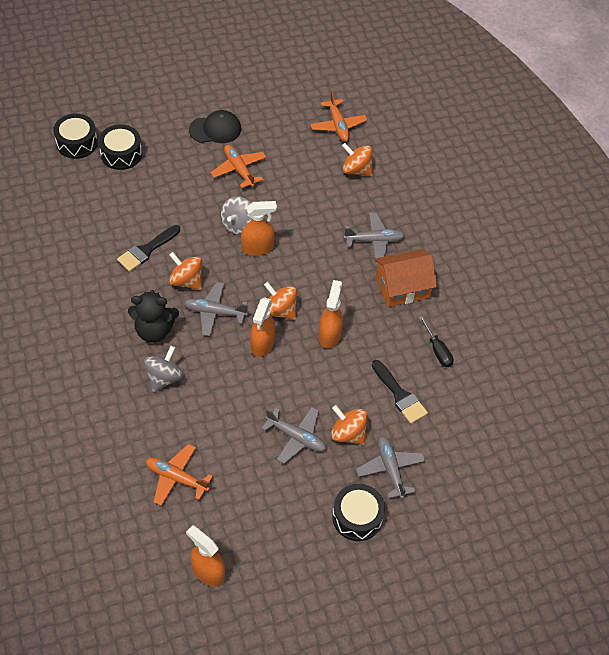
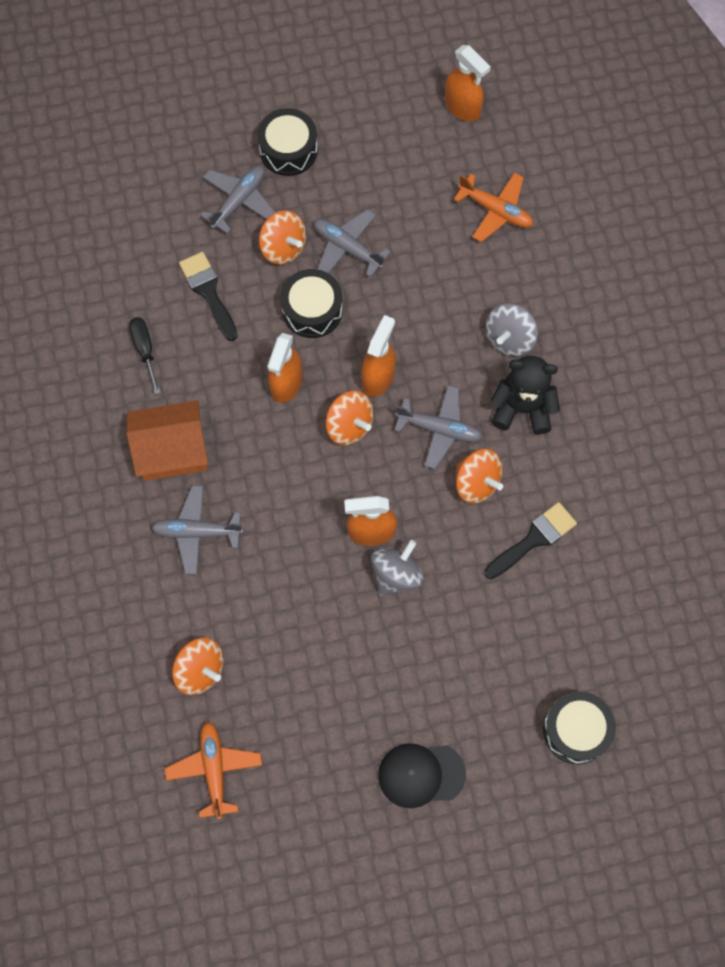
camera: 170 degrees left, 15 degrees up
black drum [53,114,98,159] -> black drum moved to [281,269,343,338]
orange plane [211,145,267,188] -> none
grey plane [356,436,426,499] -> grey plane turned 135 degrees counterclockwise [200,165,276,234]

